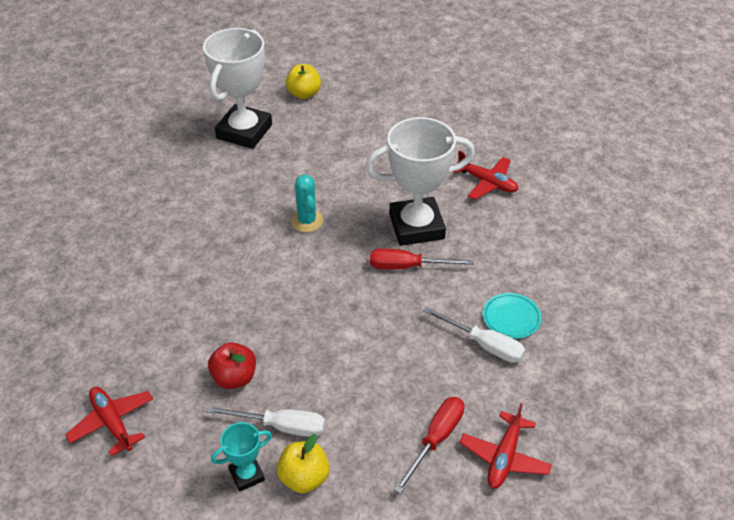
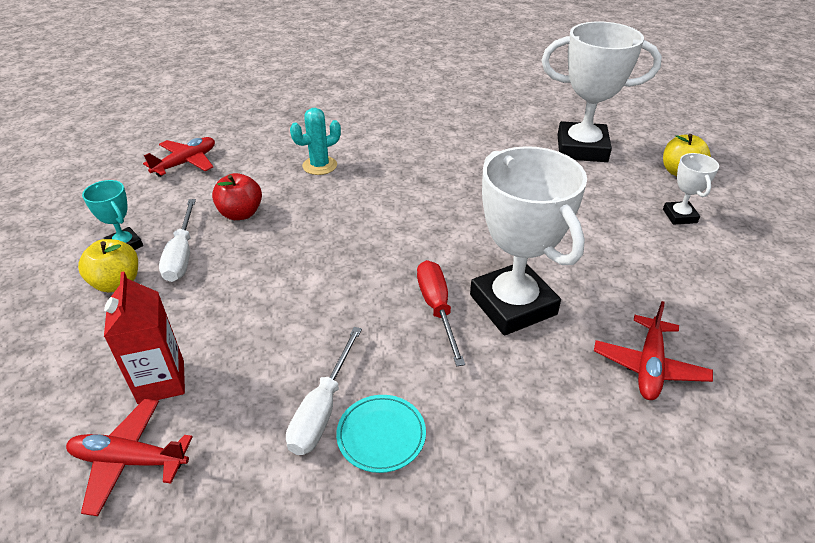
camera: 75 degrees right, 5 degrees down
turquoise cactus [291,175,324,232] -> turquoise cactus moved to [290,108,341,175]
red screwdriver [394,397,464,494] -> red carton [104,271,185,404]
none -> white trophy [663,153,719,225]

